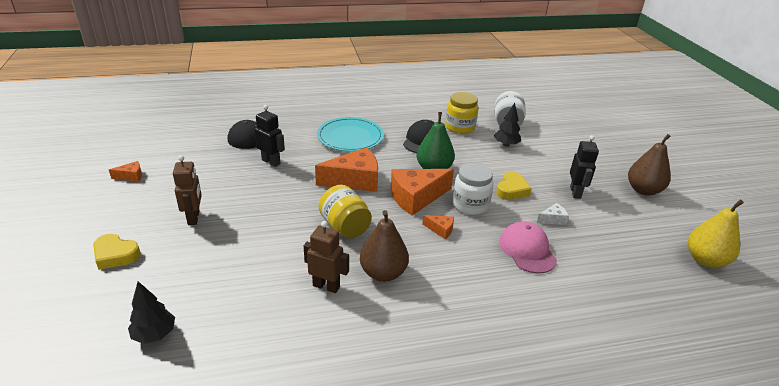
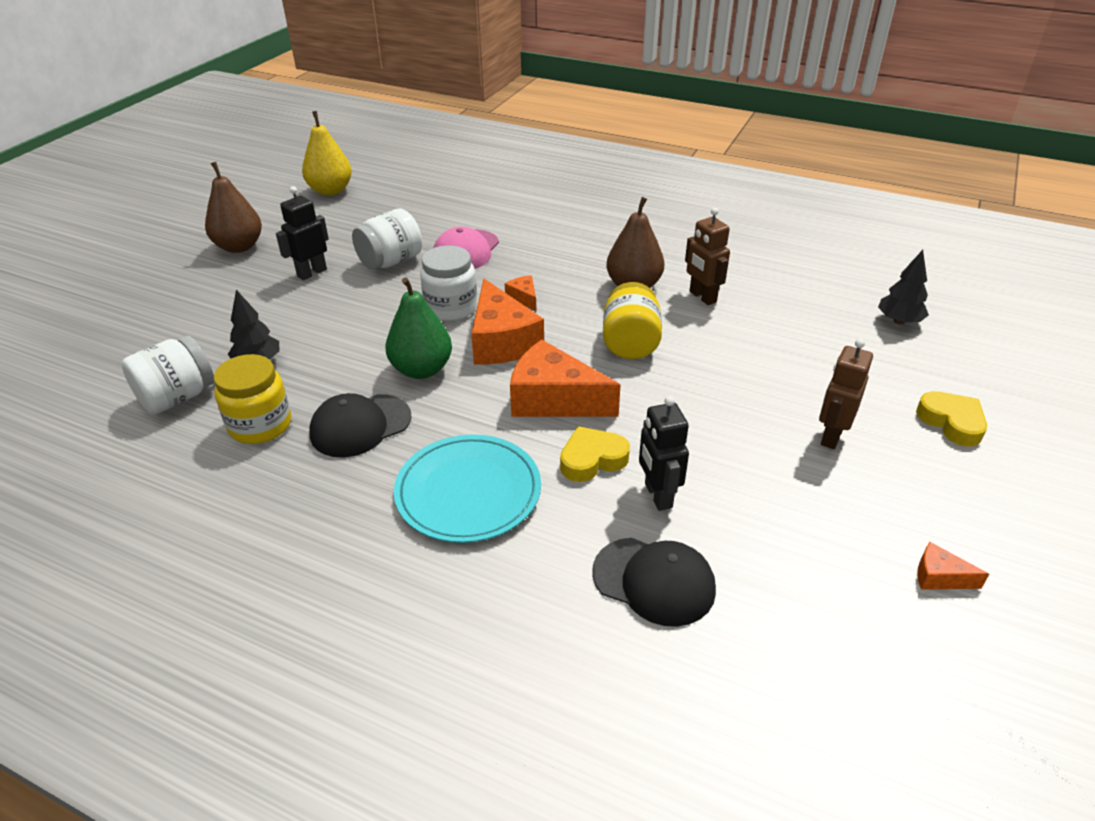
camera: 140 degrees left, 5 degrees up
orange cheese [391,169,454,216] -> orange cheese turned 60 degrees clockwise [471,279,544,365]
yellow heart [496,172,532,200] -> yellow heart moved to [560,426,630,482]
white cheese [537,203,569,225] -> white jar [352,208,422,270]

